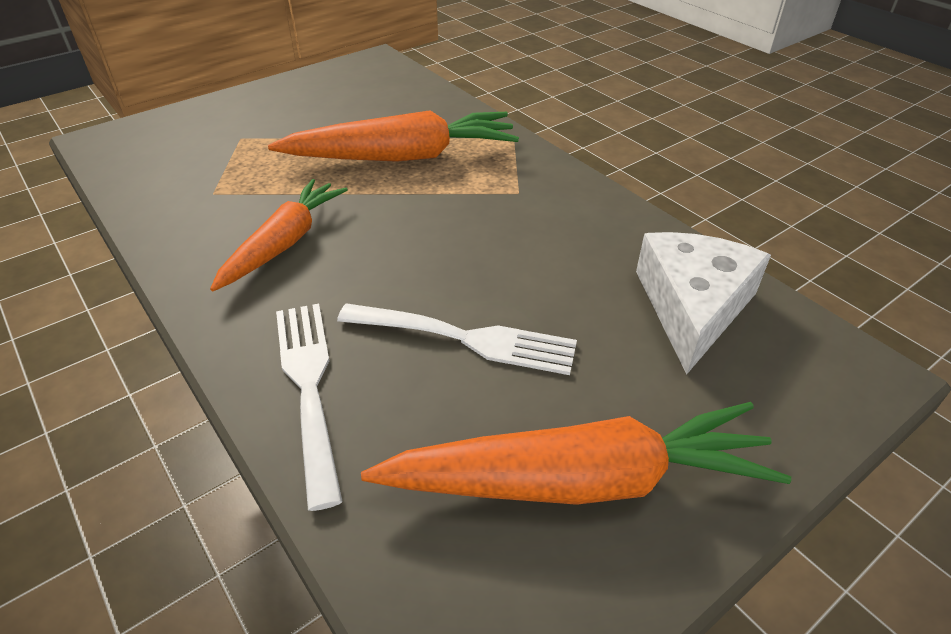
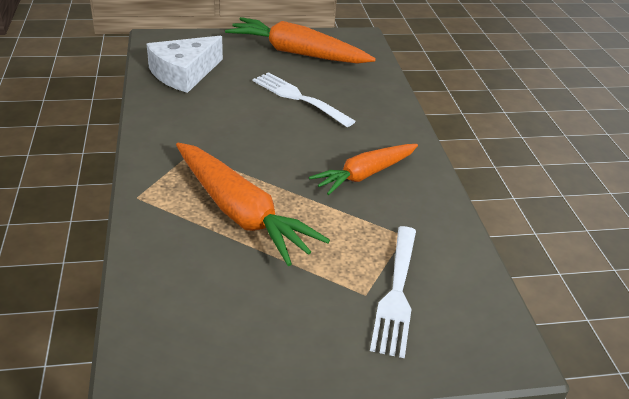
camera: 155 degrees left, 5 degrees down
orange carrot [268,110,519,162] -> orange carrot turned 150 degrees counterclockwise [176,143,330,266]
white fork [276,304,343,511] -> white fork moved to [370,226,416,358]

